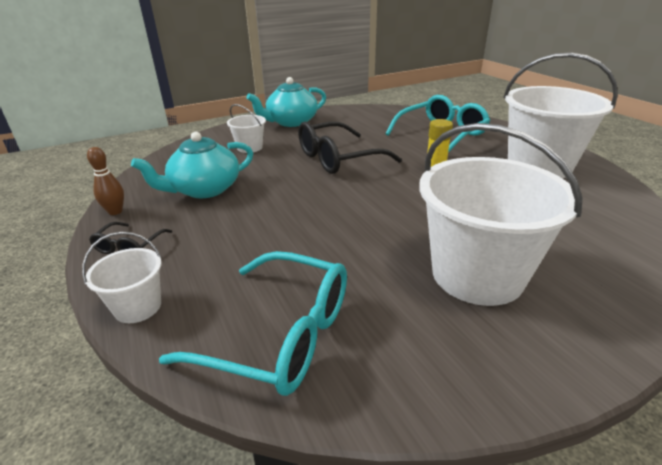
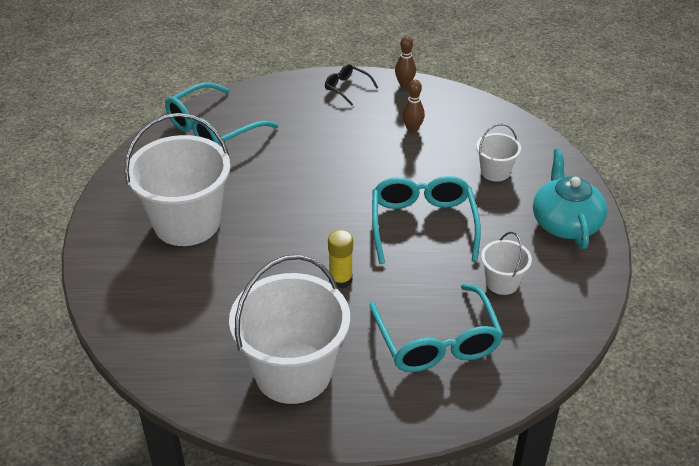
camera: 115 degrees right, 10 degrees up
white bucket [82,232,161,323] -> white bucket moved to [481,232,532,295]
turquoise teapot [131,132,253,198] -> brown bowling pin [402,80,425,133]
black glasses [298,121,402,174] -> turquoise glasses [372,176,481,264]

